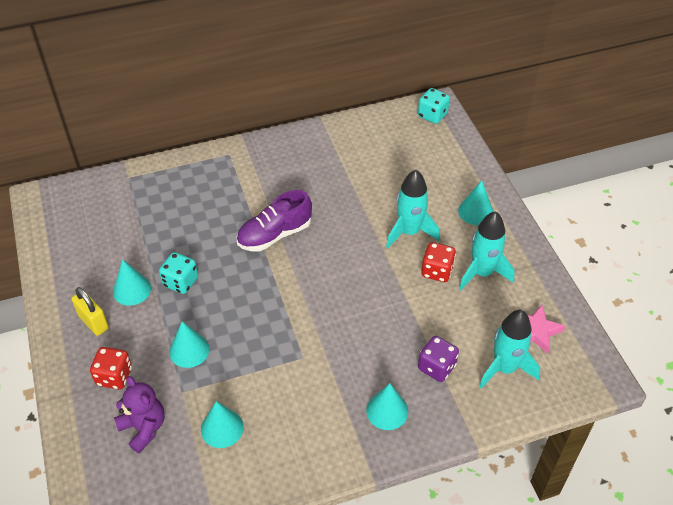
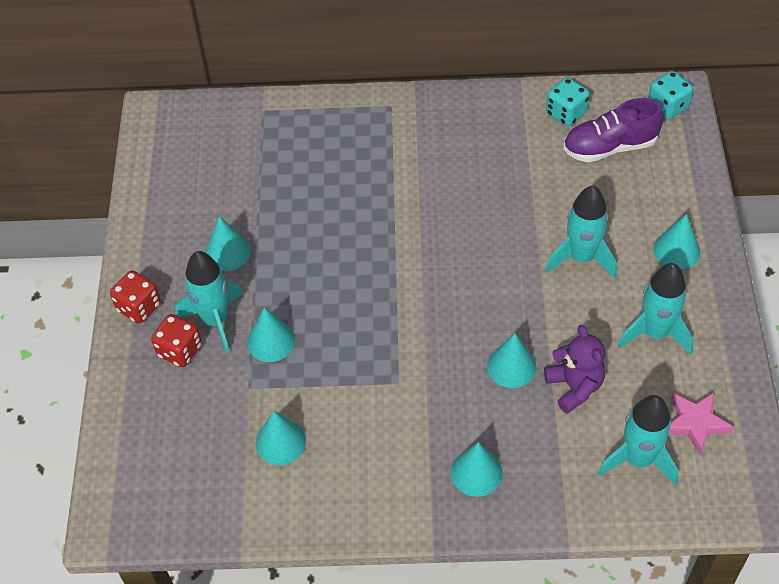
camera: 20 degrees right, 5 degrees up
yellow padlock [71,287,109,336] -> none
purple teddy bear [114,376,165,453] -> purple teddy bear moved to [544,325,605,414]
turquoise dice [159,252,198,294] -> turquoise dice moved to [546,78,590,126]
purple shoe [237,190,312,252] -> purple shoe moved to [563,98,664,162]
purple dice [418,336,459,382] -> none
red dice [421,242,456,282] -> red dice moved to [110,270,161,324]
none -> turquoise rocket [175,251,244,353]
none -> turquoise cone [487,333,536,388]

